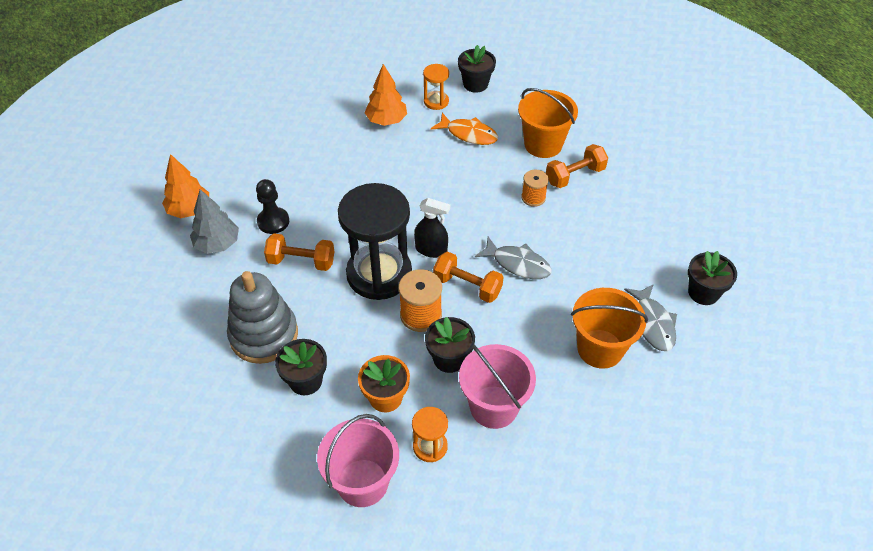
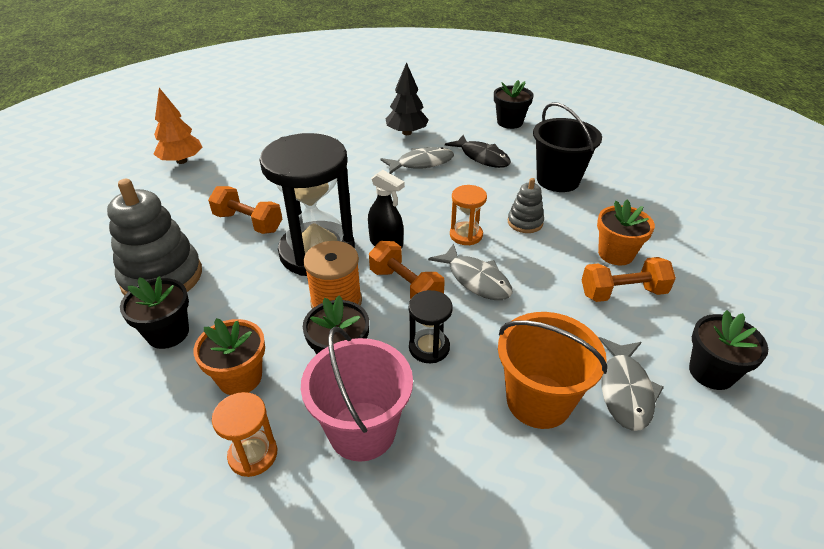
camera: 20 degrees right, 10 degrees down
grey tree [190,189,239,254] -> none
black pawn [256,179,289,234] -> none
pink bucket [317,414,399,507] -> none
orange tree [365,64,407,126] -> black tree [386,62,429,135]
orange hourglass [423,64,449,110] -> orange hourglass moved to [450,185,487,245]
orange fish [431,113,498,145] -> black fish [445,135,511,168]
orange bucket [518,88,578,158] -> black bucket [533,102,602,192]
orange spool [521,169,549,207] -> grey stacking toy [508,178,544,233]
orange dumbbell [546,144,608,188] -> orange dumbbell moved to [582,257,676,302]
none -> grey fish [381,147,454,174]
none -> black hourglass [409,290,453,363]
none -> orange flower pot [597,199,655,265]

